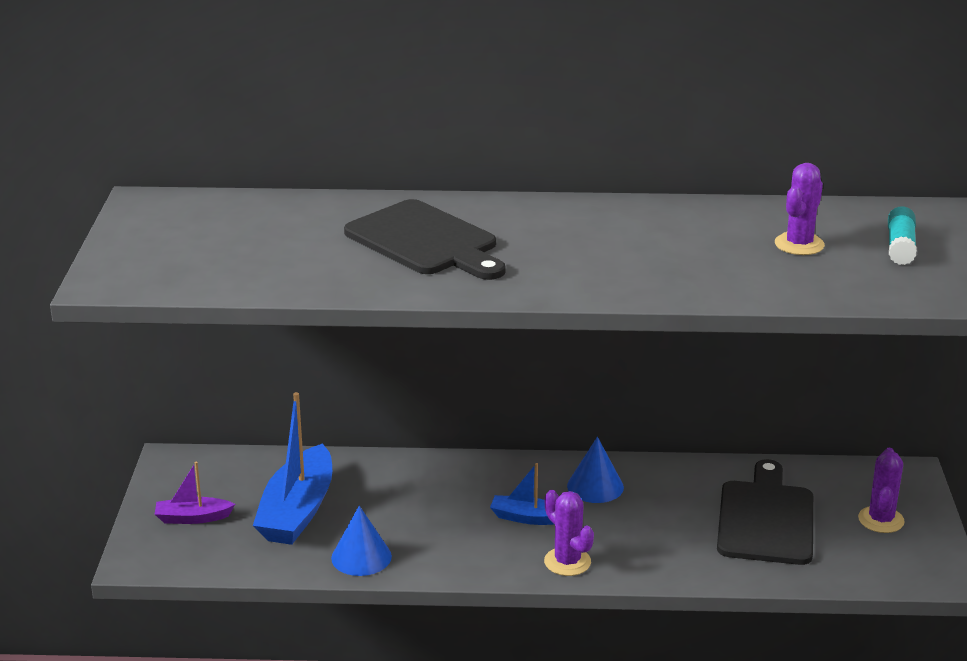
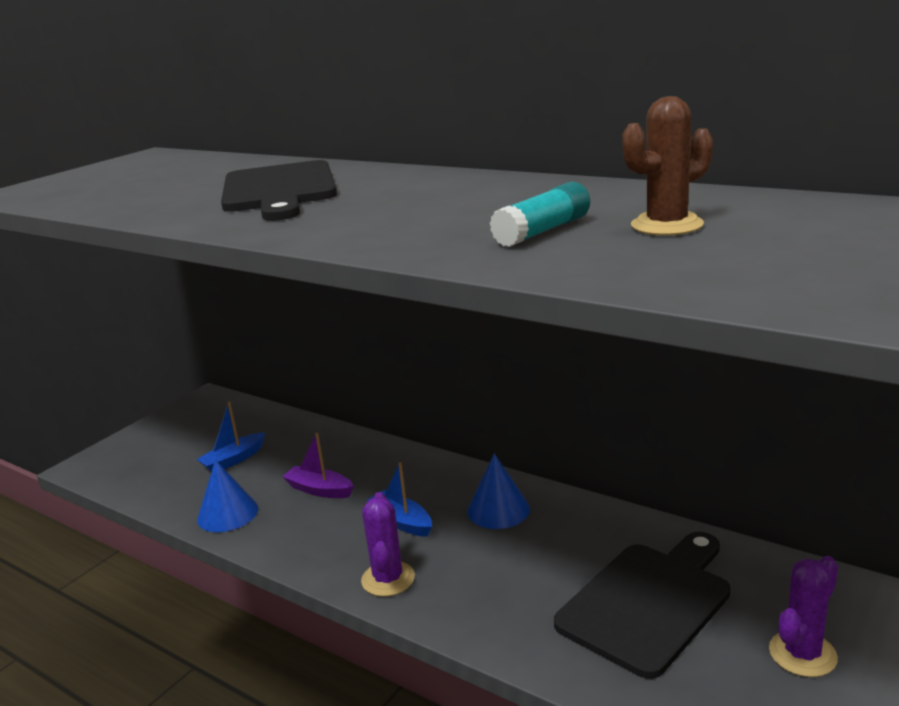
camera: 35 degrees right, 5 degrees down
purple boat [155,462,235,524] -> purple boat moved to [282,433,354,498]
blue boat [253,392,332,545] -> blue boat [197,402,266,472], size x0.52
purple cactus [775,163,825,255] -> brown cactus [622,96,713,236]
turquoise glue stick [888,206,917,265] -> turquoise glue stick moved to [490,182,590,247]

